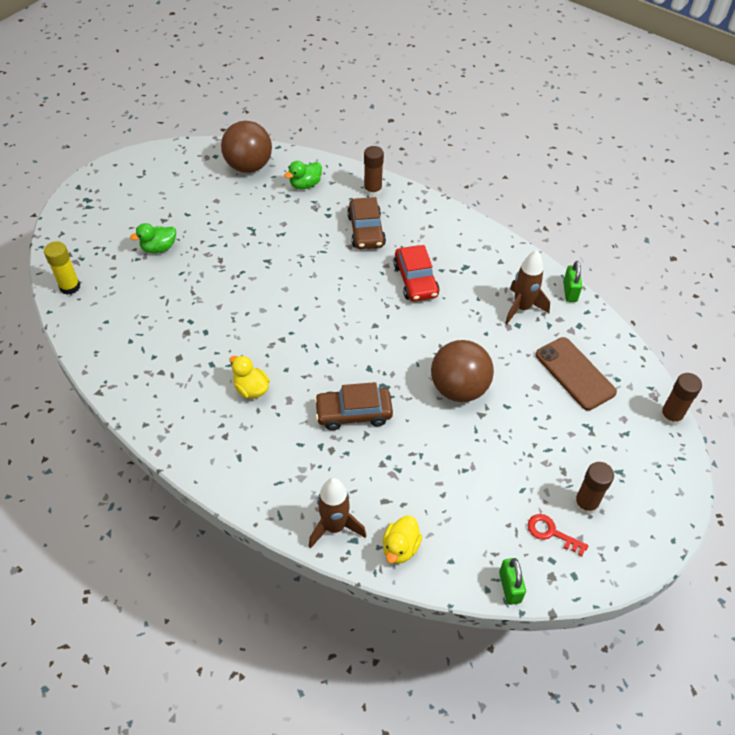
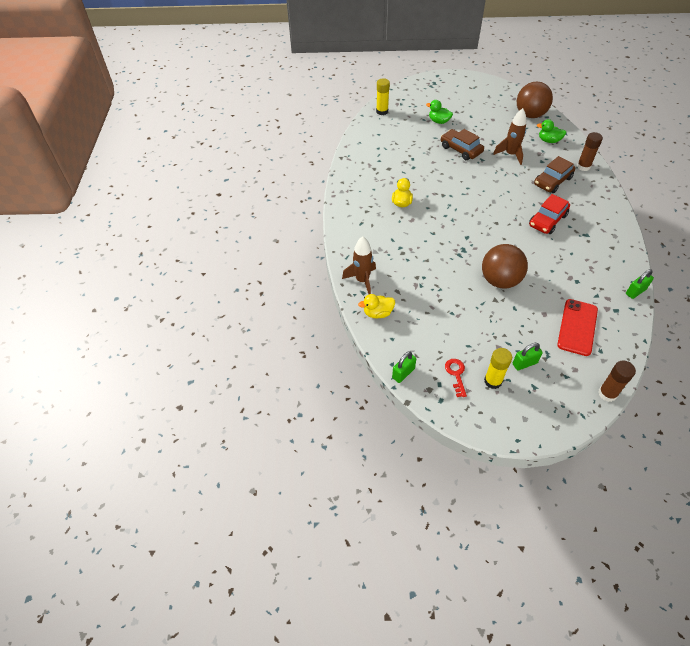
camera: 55 degrees right, 0 degrees up
brown car [314,382,393,430] -> brown car moved to [441,129,484,160]
brown rocket [505,250,550,324] -> brown rocket moved to [493,108,526,165]
brown phone [536,337,617,410] -> red phone [557,299,598,356]
brown glue stick [574,462,614,515] -> yellow glue stick [484,348,512,389]
none -> green padlock [513,343,543,370]

